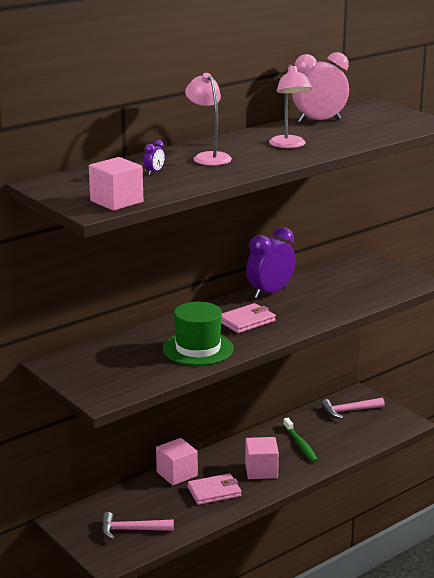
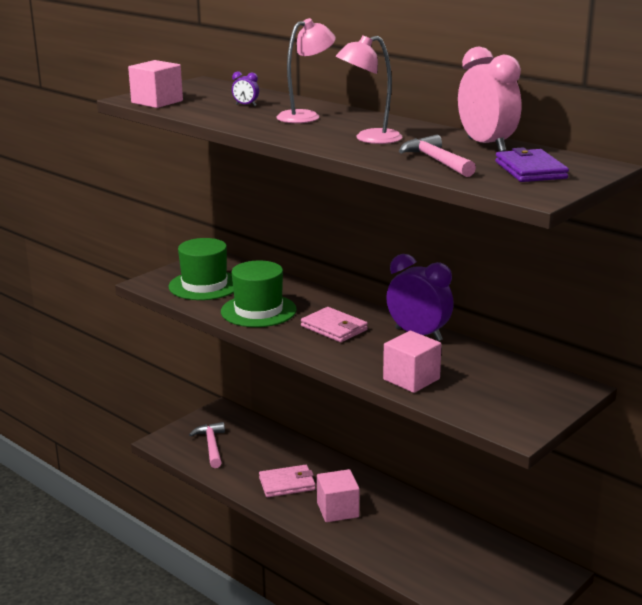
camera: 80 degrees right, 0 degrees up
pink cube [156,438,198,486] -> pink cube moved to [383,331,442,393]
pink wallet [187,473,241,505] -> pink wallet turned 75 degrees counterclockwise [259,465,316,497]
green toothbrush [283,418,318,462] -> none
pink hammer [321,398,385,419] -> pink hammer moved to [399,135,476,177]
none -> green hat [168,238,234,300]
none -> purple wallet [495,147,569,182]

